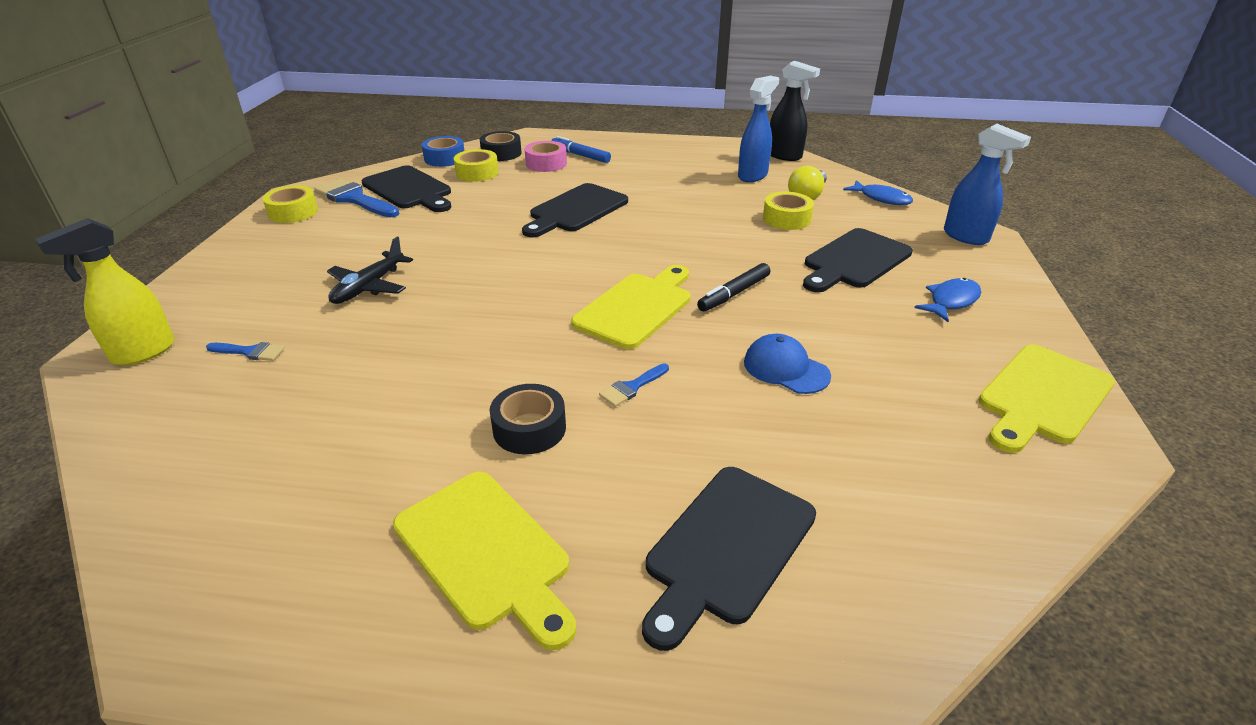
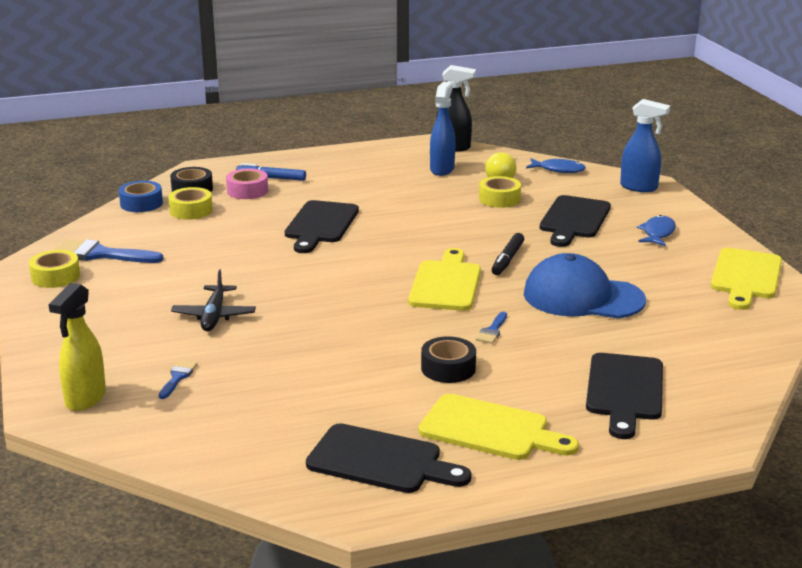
camera: 25 degrees left, 10 degrees down
blue brush [206,342,285,361] -> blue brush turned 60 degrees counterclockwise [159,360,197,399]
black cutting board [362,165,451,212] -> black cutting board moved to [306,423,472,493]
blue cap [744,334,831,394] -> blue cap [524,253,646,318], size x1.82

